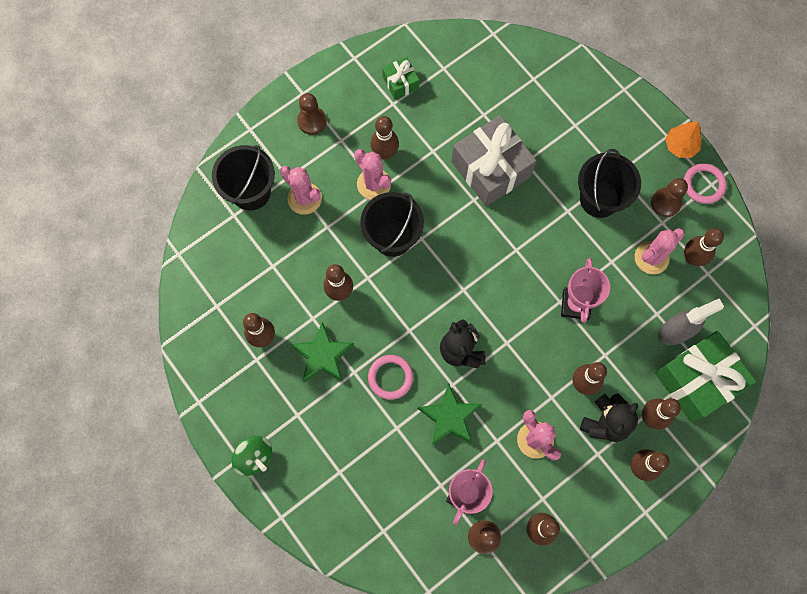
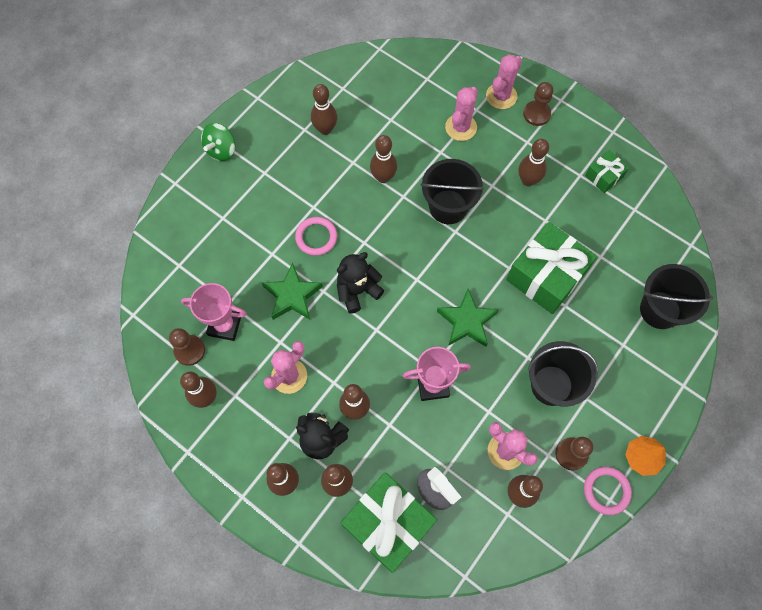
camera: 75 degrees right, 5 degrees down
black bucket [212,145,275,211] -> black bucket moved to [640,264,713,329]
green star [291,322,354,382] -> green star moved to [437,289,498,347]
pink cactus [354,149,391,200] -> pink cactus moved to [486,54,522,109]
grey gift [451,115,537,207] -> green gift [506,222,597,314]

